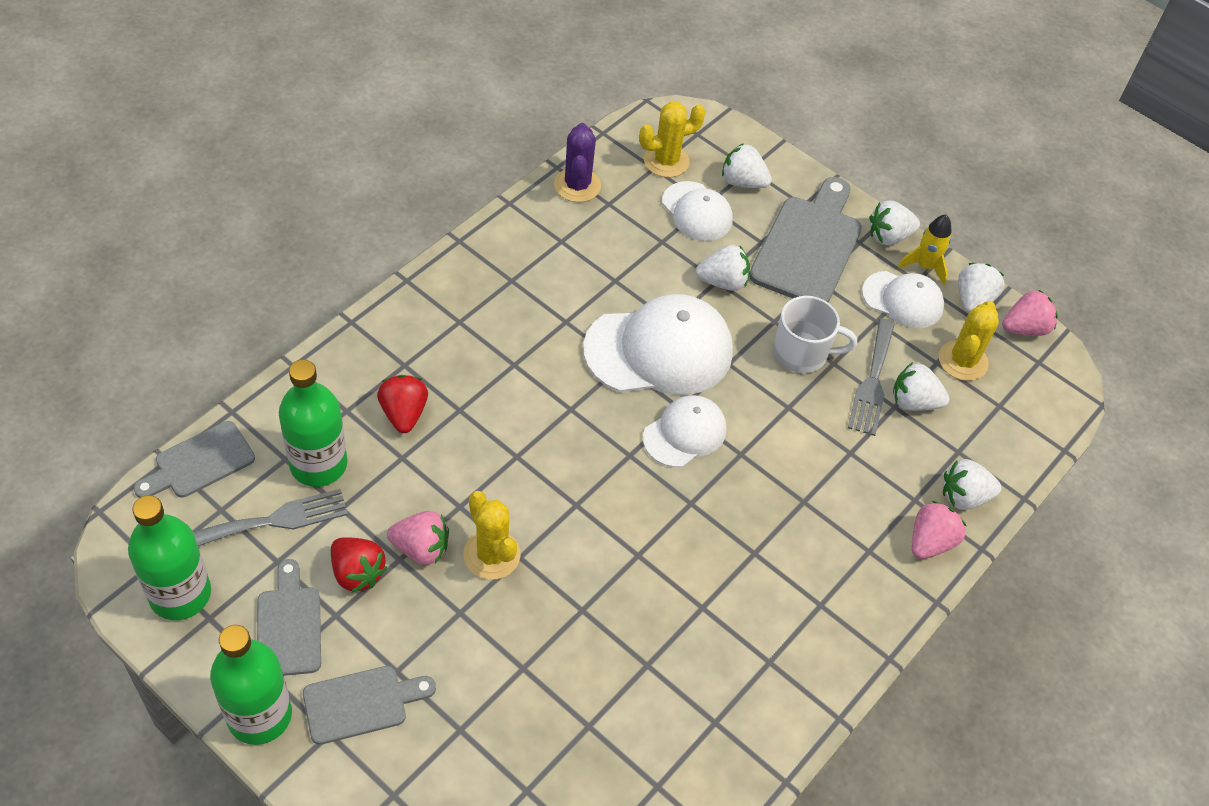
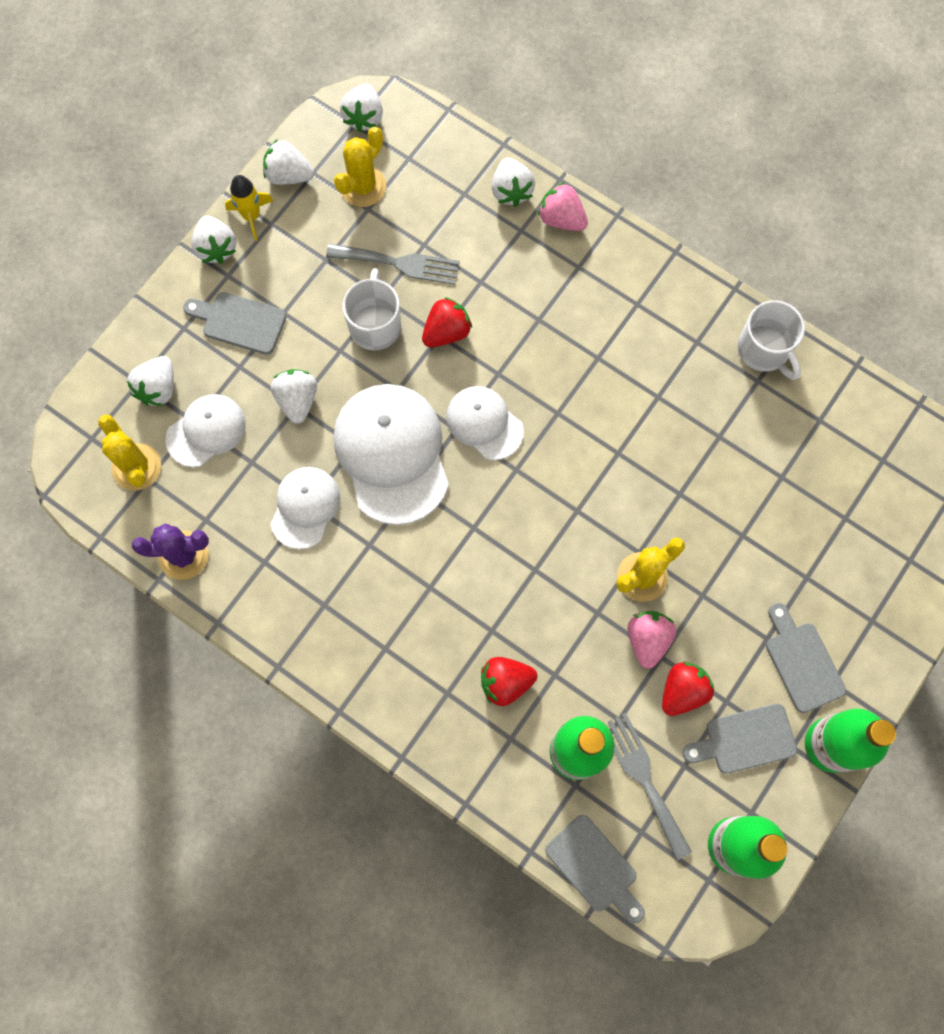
camera: 90 degrees left, 20 degrees up
grey cutting board [749,177,862,303] -> grey cutting board [183,292,286,355], size x0.60
white cap [862,271,944,328] -> white cap moved to [270,467,340,549]
white strawberry [893,362,950,411] -> white strawberry moved to [340,84,383,132]
yellow cactus [939,301,999,381] -> yellow cactus turned 75 degrees counterclockwise [334,127,386,207]
pink strawberry [1002,290,1058,336] -> none
none -> red strawberry [422,297,472,347]
none -> white mug [738,300,805,380]

